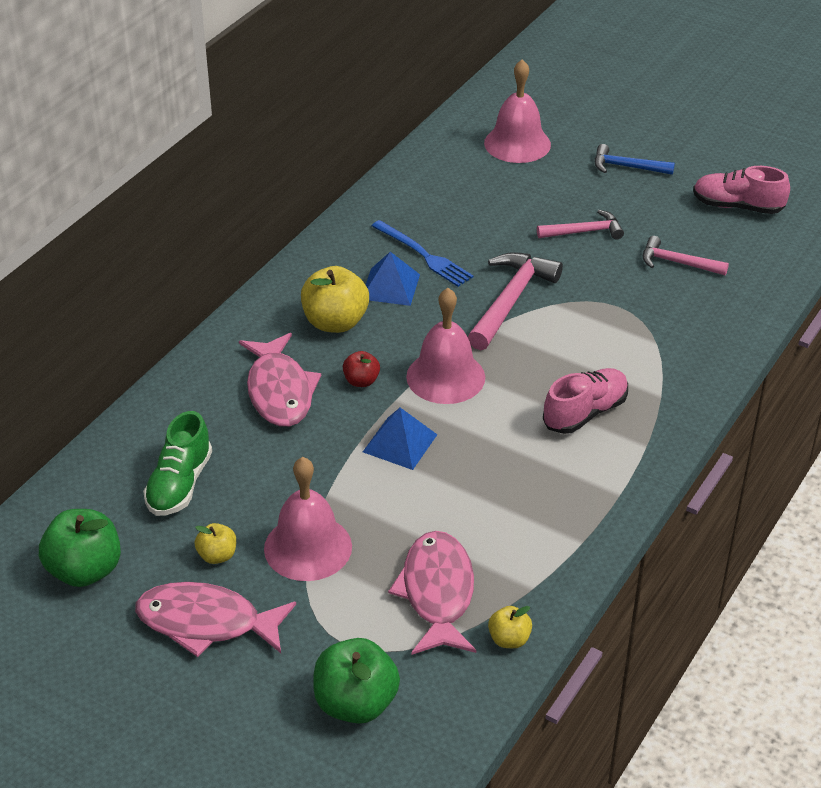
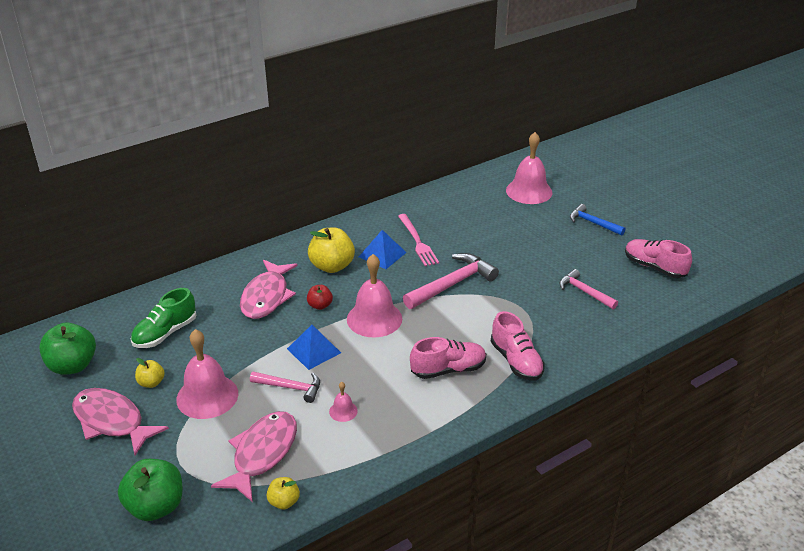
camera: 25 degrees right, 5 degrees down
blue fork [372,220,473,287] -> pink fork [398,214,439,266]
pink hammer [537,210,624,240] -> pink hammer moved to [250,372,320,403]
none -> pink bell [329,382,358,422]
none -> pink shoe [491,311,545,380]

